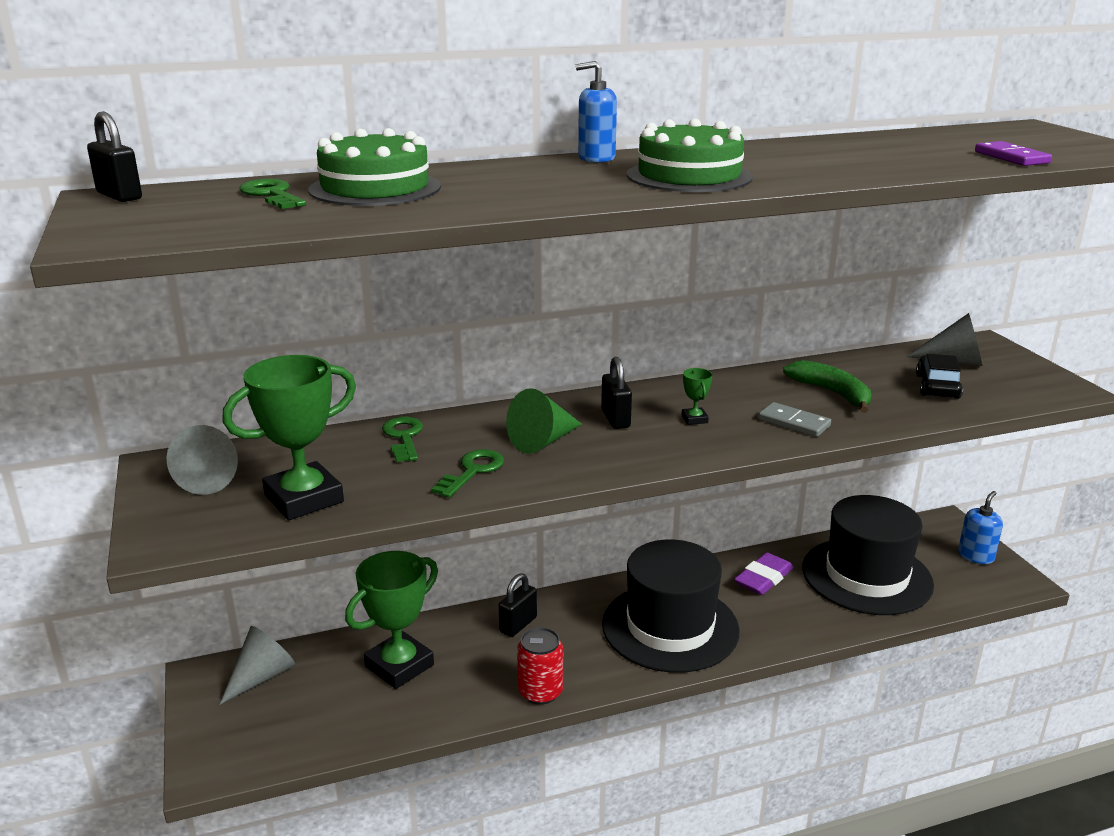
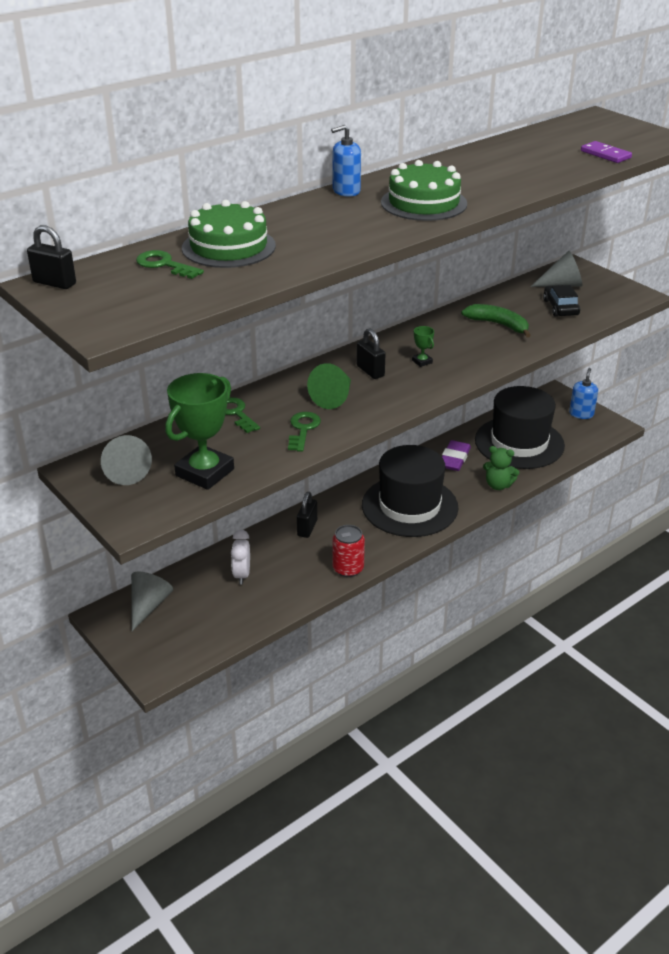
camera: 20 degrees left, 10 degrees up
green trophy [345,551,438,689] -> white clock [231,530,250,585]
grey domino [758,402,831,437] -> none
none -> green teddy bear [483,446,519,490]

